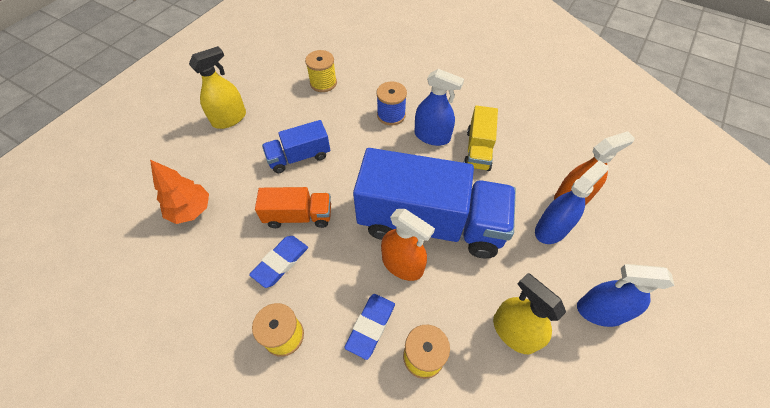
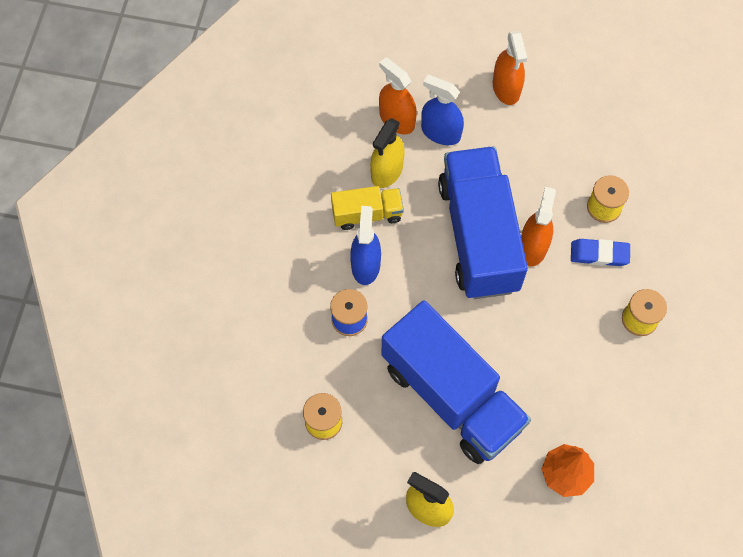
camera: 110 degrees left, 10 degrees up
blue eraser [249,236,308,288] -> none
orange truck [255,187,331,228] -> none
blue truck [262,120,330,173] -> blue truck [382,300,531,464], size x2.08
yellow spray bottle [493,273,566,354] -> yellow spray bottle moved to [370,118,405,188]
blue spray bottle [577,264,675,327] -> orange spray bottle [493,31,527,105]

